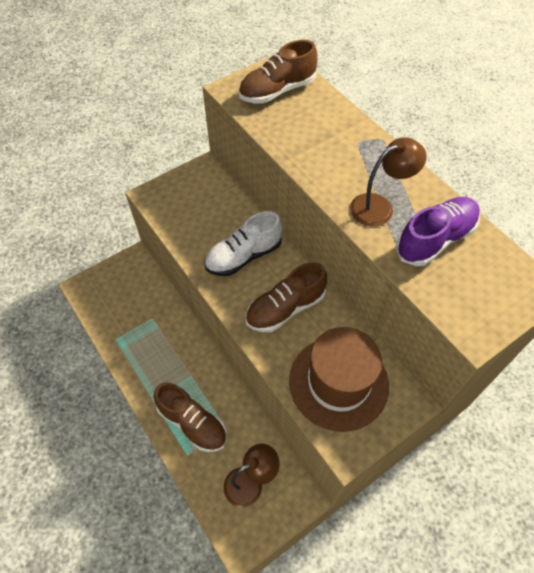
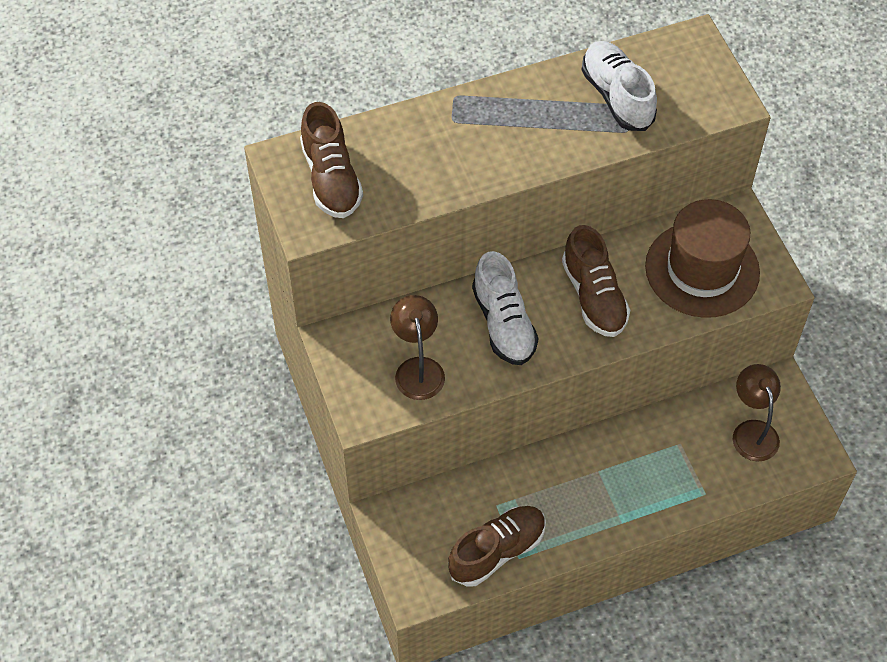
camera: 75 degrees left, 0 degrees up
brown shoe [154,382,226,452] -> brown shoe moved to [448,506,546,587]
brown lamp [350,137,427,227] -> brown lamp moved to [390,295,445,400]
purple shoe [396,197,480,266] -> white shoe [582,41,657,131]

